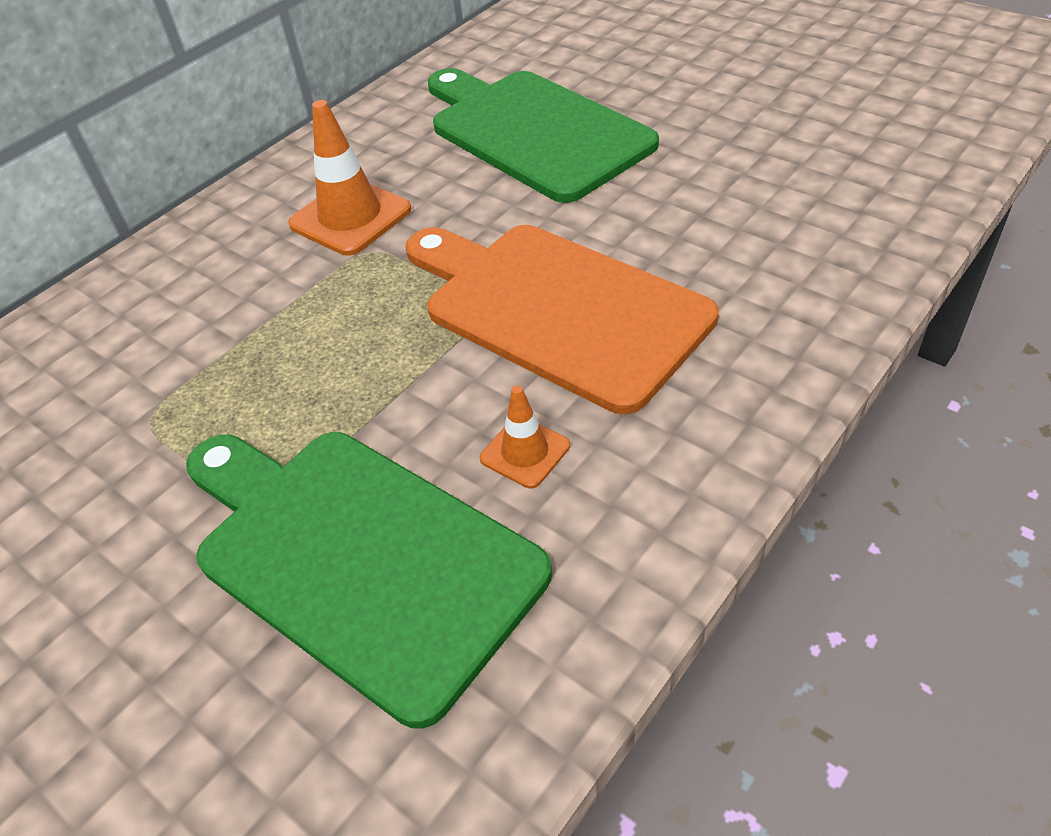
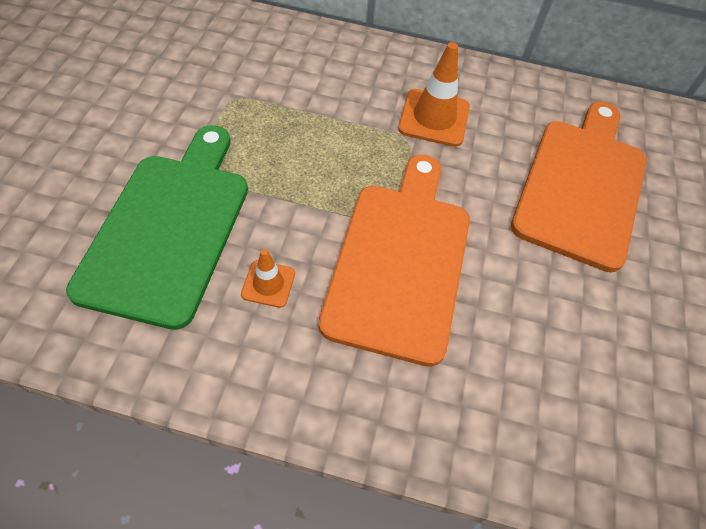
camera: 55 degrees right, 10 degrees up
green cutting board [427,68,659,203] -> orange cutting board [511,101,647,272]

